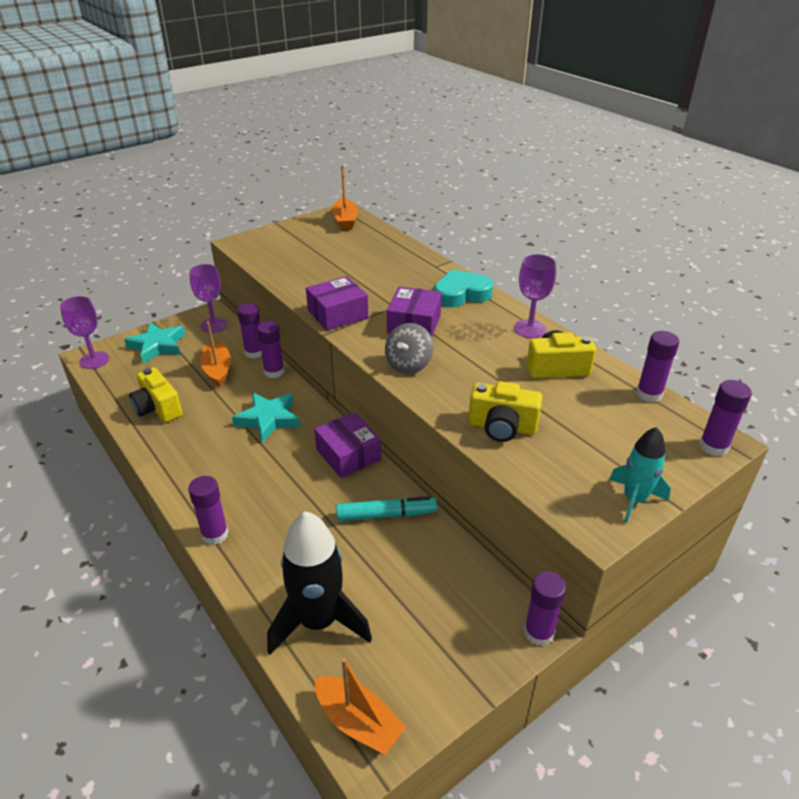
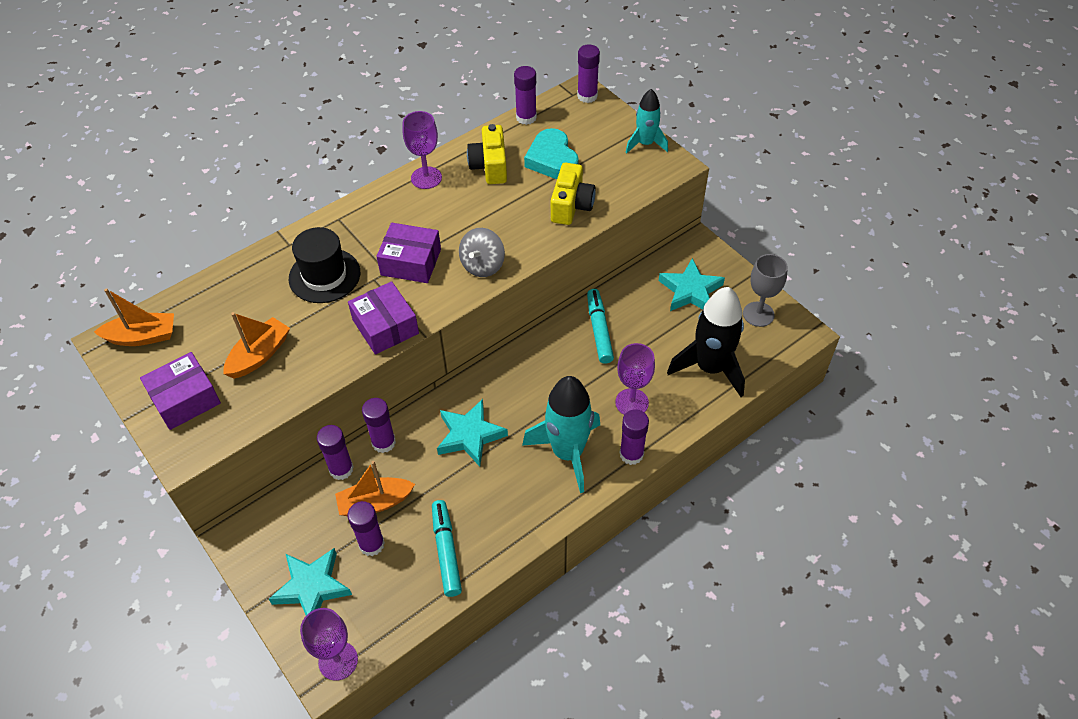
camera: 90 degrees left, 15 degrees up
yellow camera [129,367,182,422] -> turquoise marker [432,500,462,597]
purple goblet [189,264,227,333] -> purple goblet moved to [615,343,655,415]
purple box [314,412,381,478] -> purple box moved to [140,352,221,430]
orange boat [315,658,406,755] -> orange boat moved to [223,312,290,379]
grey spinning top [385,323,434,374] -> grey spinning top turned 90 degrees clockwise [459,228,505,277]
turquoise heart [434,269,493,307] -> turquoise heart moved to [524,128,579,179]
purple glue stick [524,571,566,646] -> purple glue stick moved to [348,501,385,556]
none -> black hat [289,227,360,303]
none -> turquoise rocket [522,376,600,493]
none -> turquoise star [659,258,725,311]
none -> grey goblet [743,254,788,327]

